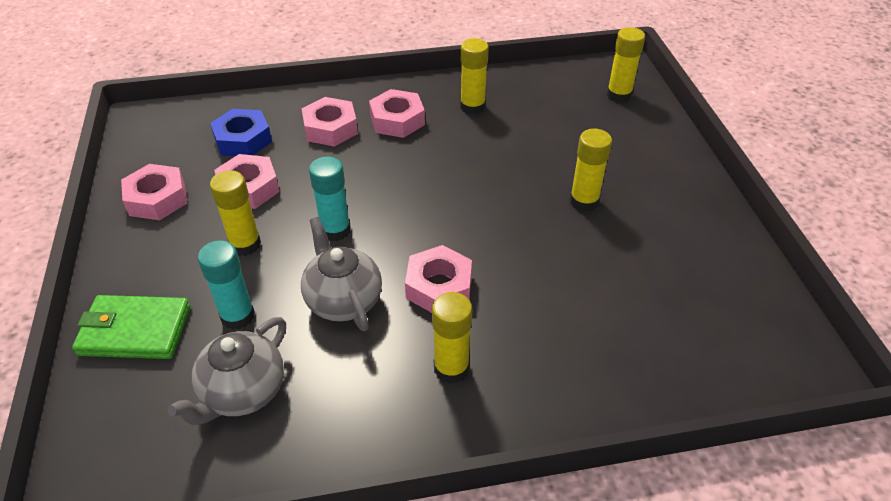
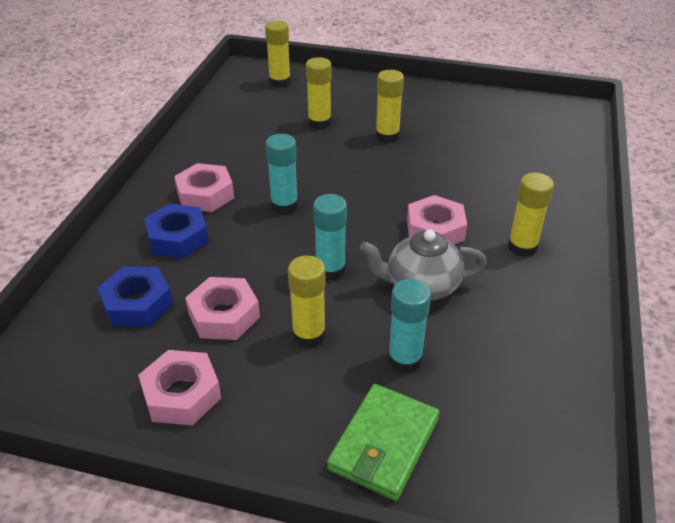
camera: 65 degrees left, 5 degrees down
grey teapot [168,317,286,425] -> none
pink nut [301,97,358,147] -> blue nut [144,204,209,258]
yellow glue stick [460,38,489,115] -> yellow glue stick moved to [306,57,331,129]
none -> turquoise glue stick [266,134,298,214]

